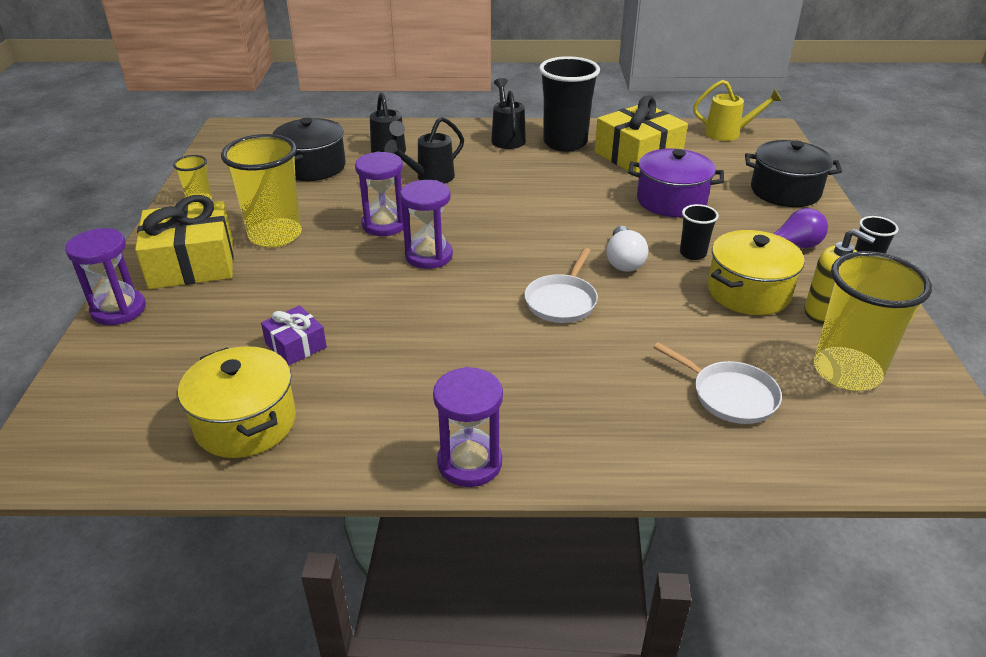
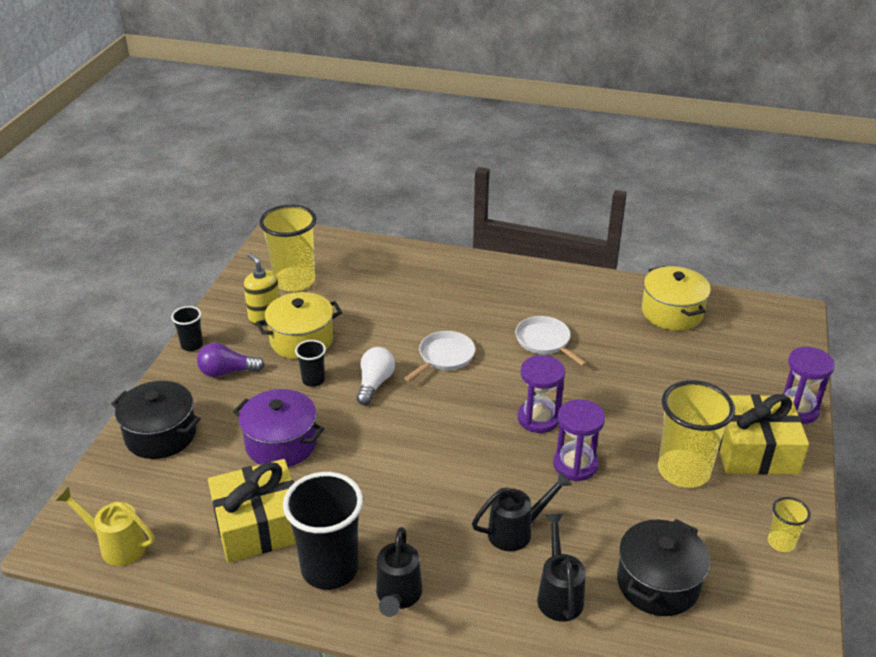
camera: 165 degrees left, 0 degrees up
purple gift [261,306,327,366] -> none
purple hourglass [433,367,503,487] -> none
white pan [653,342,782,424] -> white pan moved to [515,316,587,366]

